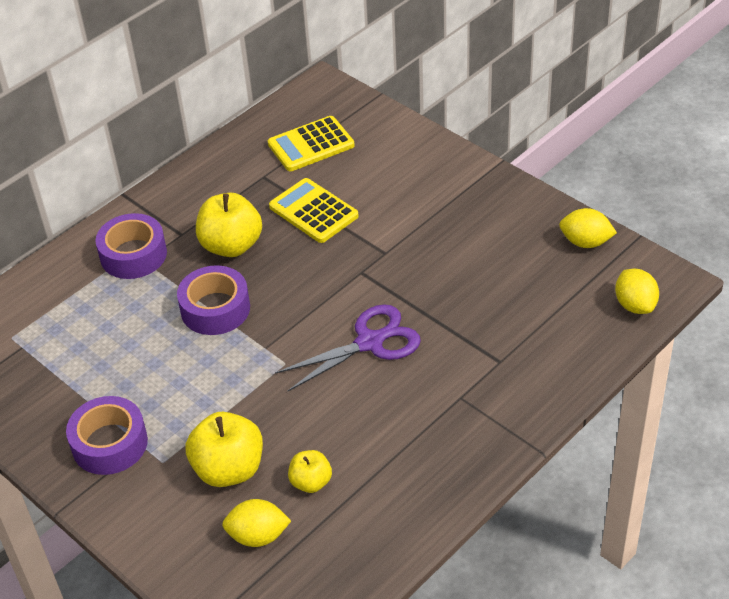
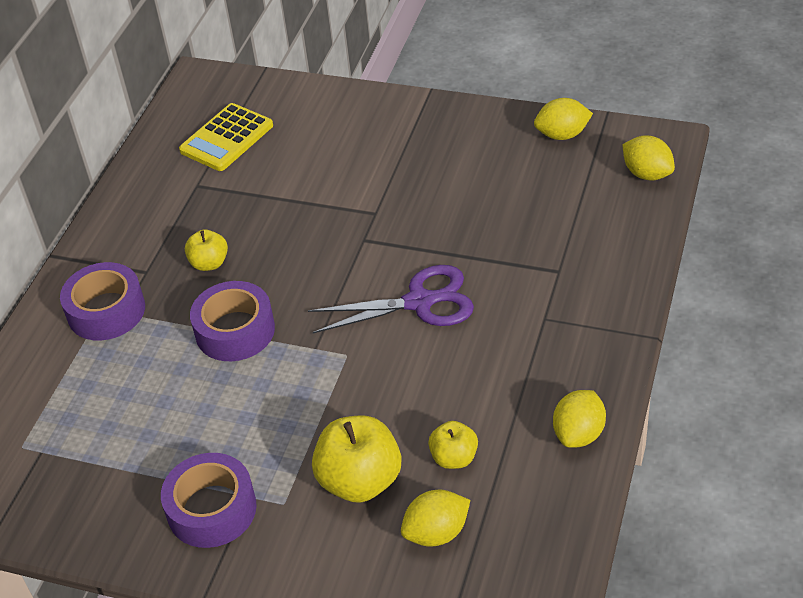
camera: 25 degrees left, 0 degrees up
yellow apple [196,193,262,257] -> yellow apple [185,230,228,271], size x0.57
yellow calculator [269,178,359,243] -> none
purple scissors [275,305,421,392] -> purple scissors turned 45 degrees clockwise [308,265,474,333]
none -> yellow lemon [553,390,606,448]

